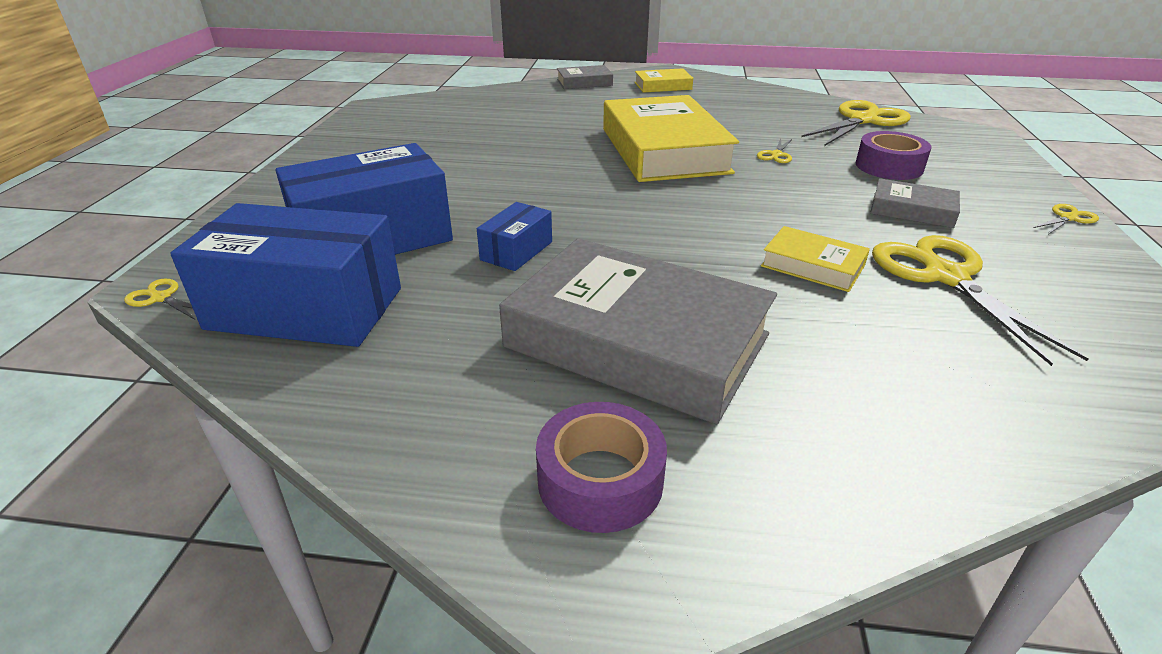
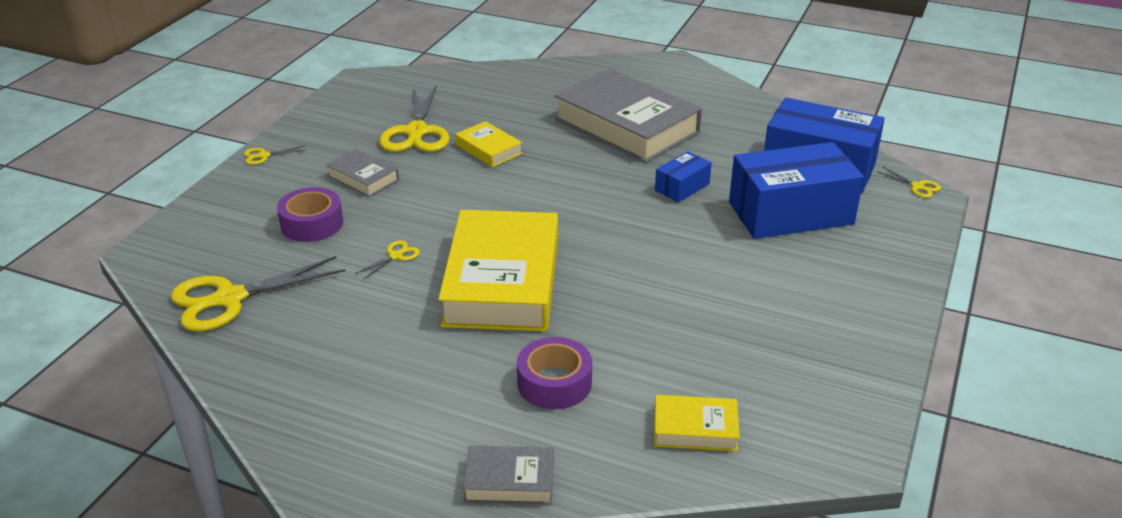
camera: 165 degrees left, 0 degrees up
purple tape [536,402,667,533] -> purple tape moved to [517,337,592,409]
yellow book [634,68,693,93] -> yellow book moved to [654,395,740,451]

